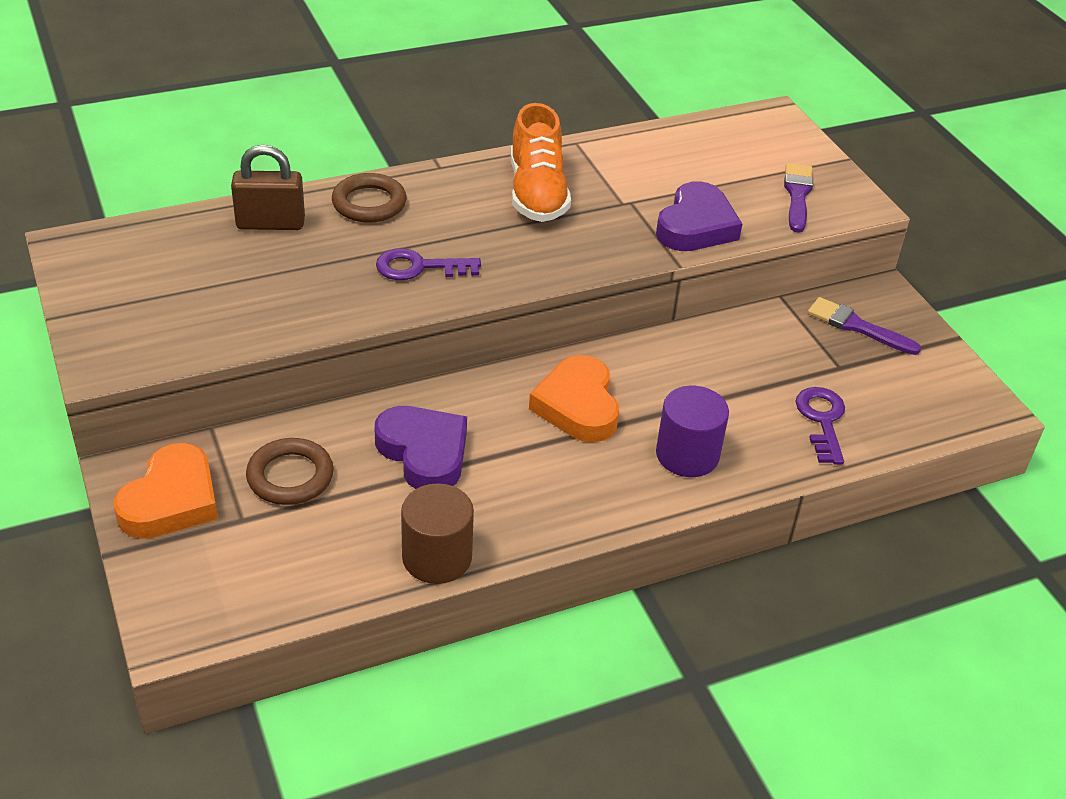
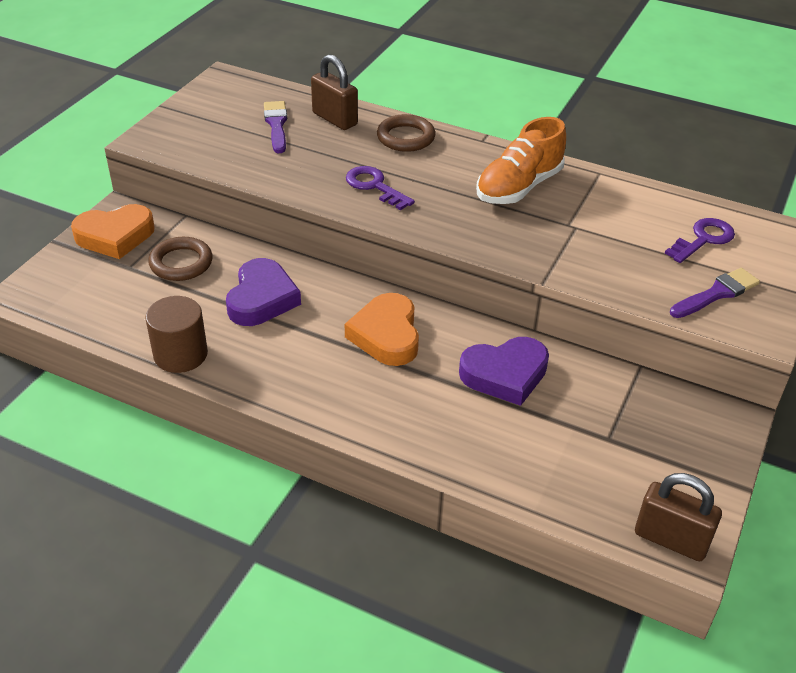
camera: 50 degrees right, 0 degrees up
orange heart [529,355,619,442] -> orange heart turned 45 degrees counterclockwise [345,293,419,366]
purple heart [656,181,742,251] -> purple heart moved to [459,337,549,406]
purple cylinder [656,386,729,477] -> none
purple key [795,387,845,464] -> purple key moved to [665,218,735,263]
purple brush [808,297,921,355] -> purple brush moved to [264,101,287,153]
none -> brown padlock [635,473,722,561]

